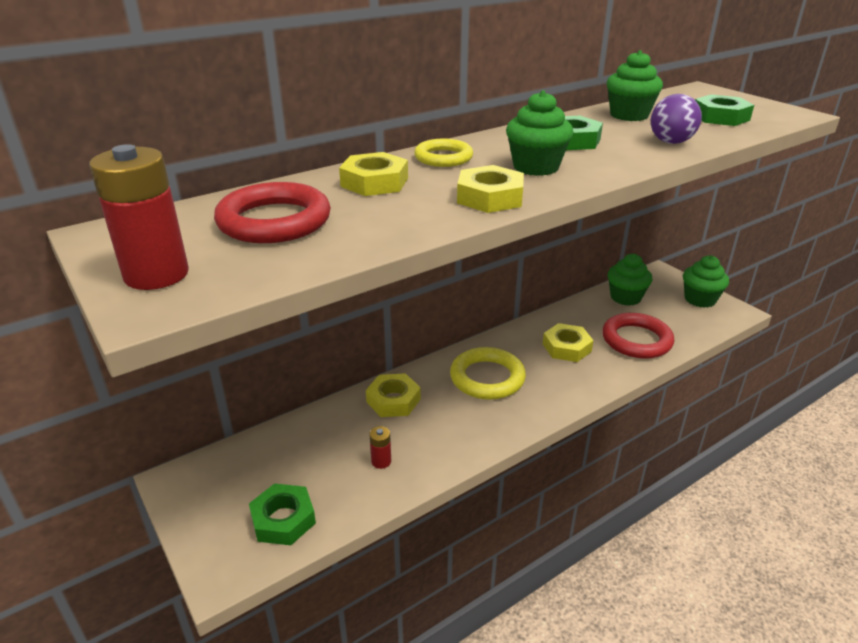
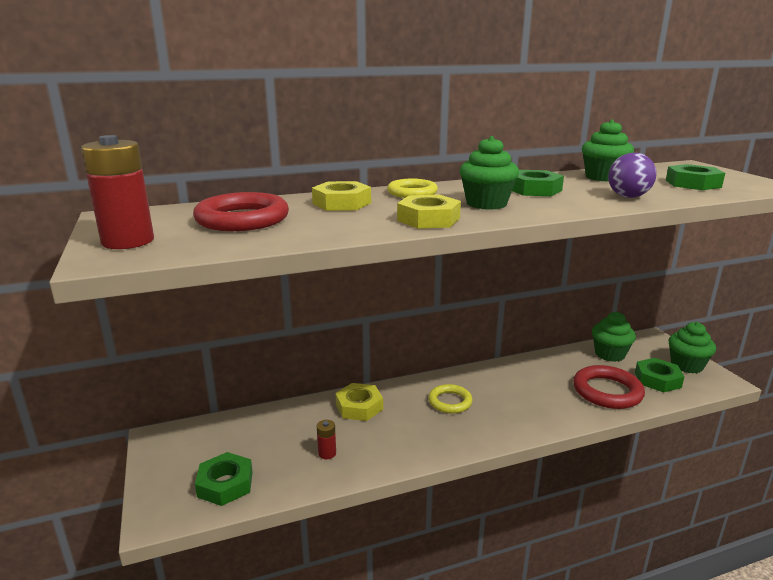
camera: 15 degrees right, 10 degrees down
yellow ring [450,347,526,400] -> yellow ring [428,384,473,413], size x0.64
yellow nut [543,323,594,362] -> none
none -> green nut [635,358,684,392]

